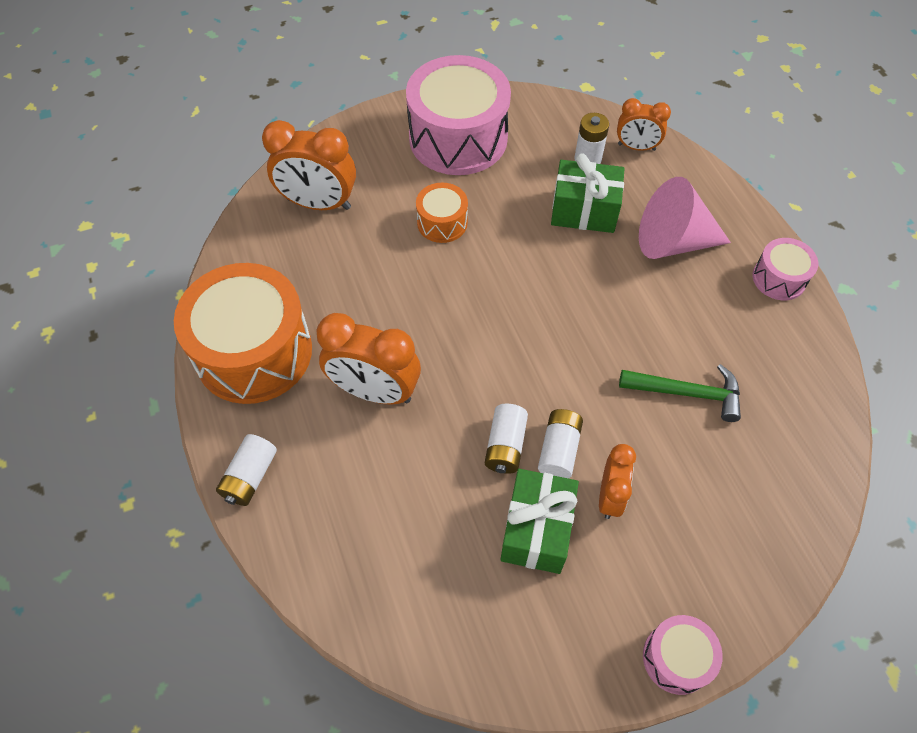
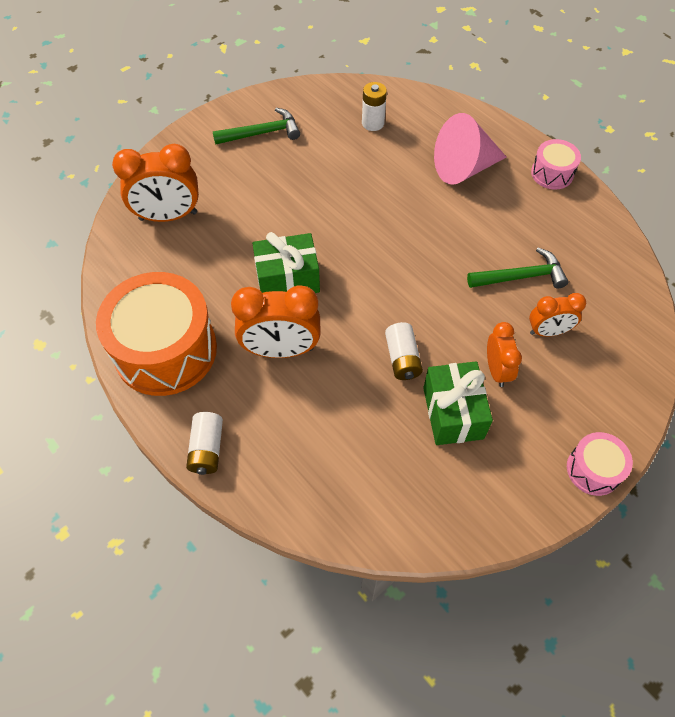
camera: 20 degrees left, 0 degrees up
pink drum [406,55,511,175] -> green hammer [212,108,300,145]
orange drum [416,183,468,243] -> none
white battery [538,409,583,478] -> none
green gift [551,153,625,233] -> green gift moved to [252,232,320,293]
orange clock [617,98,671,151] -> orange clock moved to [529,293,586,337]

